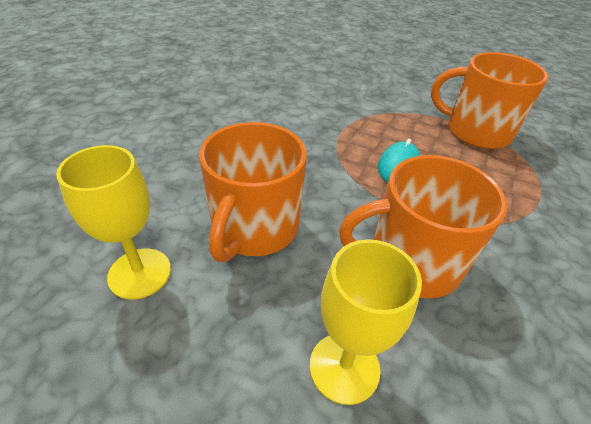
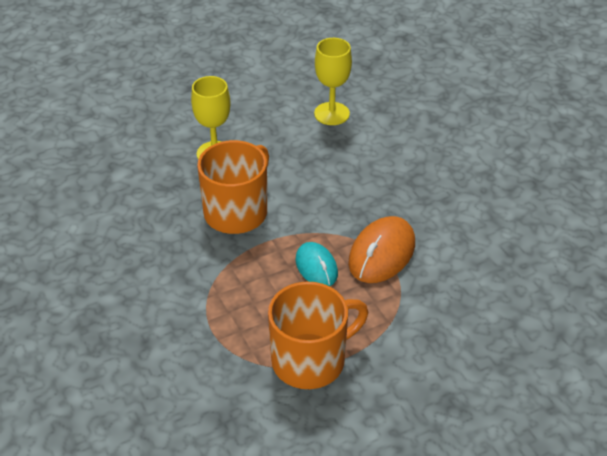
camera: 130 degrees right, 0 degrees up
orange mug [199,122,307,262] -> none
none -> orange mouse [348,216,415,283]

